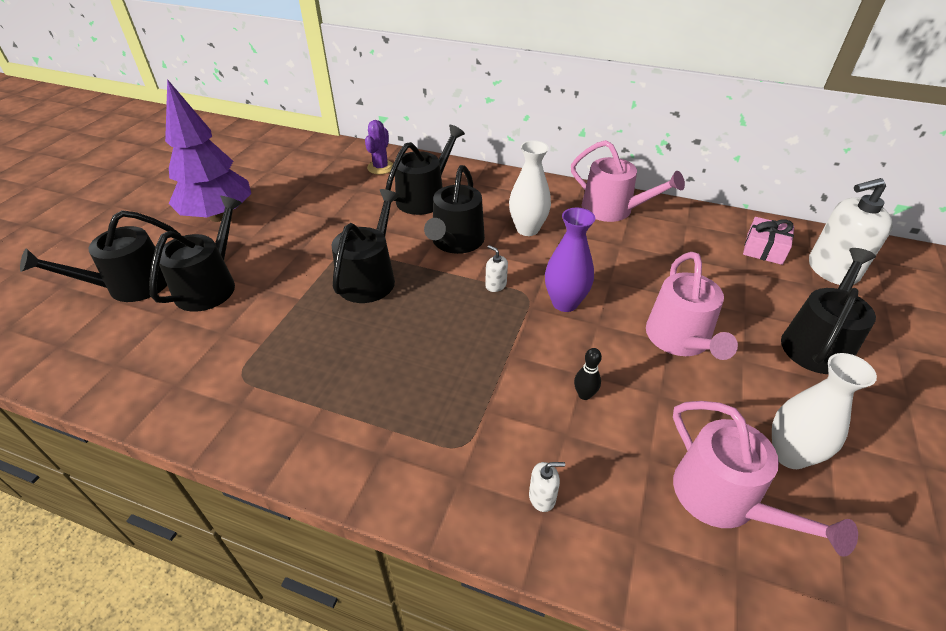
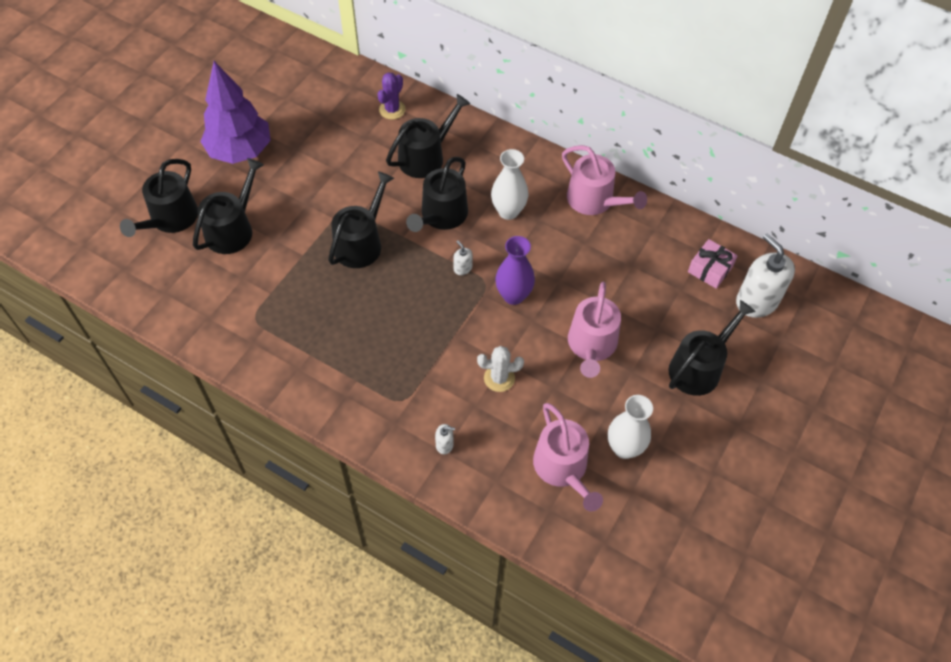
camera: 10 degrees right, 15 degrees up
black watering can [20,210,181,302] -> black watering can turned 45 degrees counterclockwise [120,159,198,237]
black bowling pin [574,348,602,400] -> white cactus [477,346,524,392]
white soap dispenser [809,178,893,285] -> white soap dispenser turned 60 degrees clockwise [736,233,795,318]

